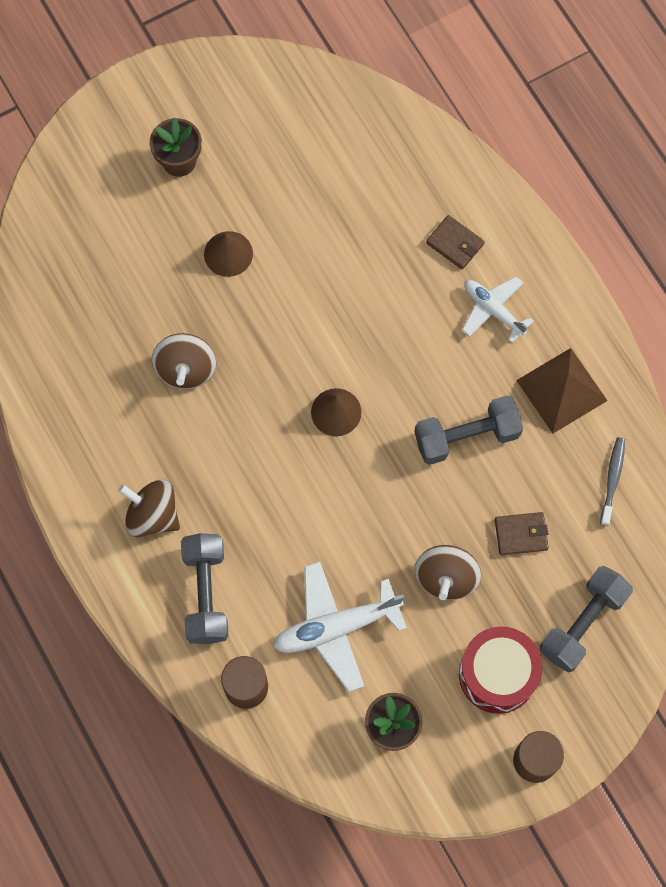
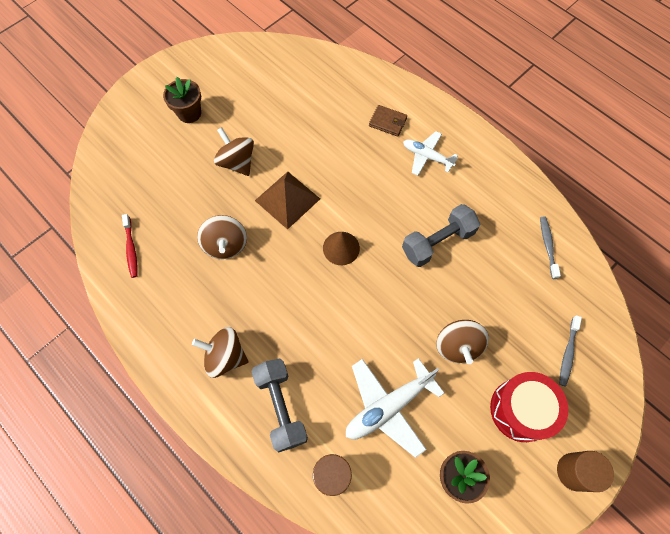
camera: 15 degrees left, 5 degrees down
brown cone [204,231,253,277] -> brown spinning top [214,127,254,176]
brown wallet [495,512,549,555] -> none
brown pyramid [516,348,608,433] -> brown pyramid moved to [255,172,320,229]
grey dumbbell [540,566,633,673] -> grey toothbrush [559,315,582,387]
none -> red toothbrush [122,214,137,278]

